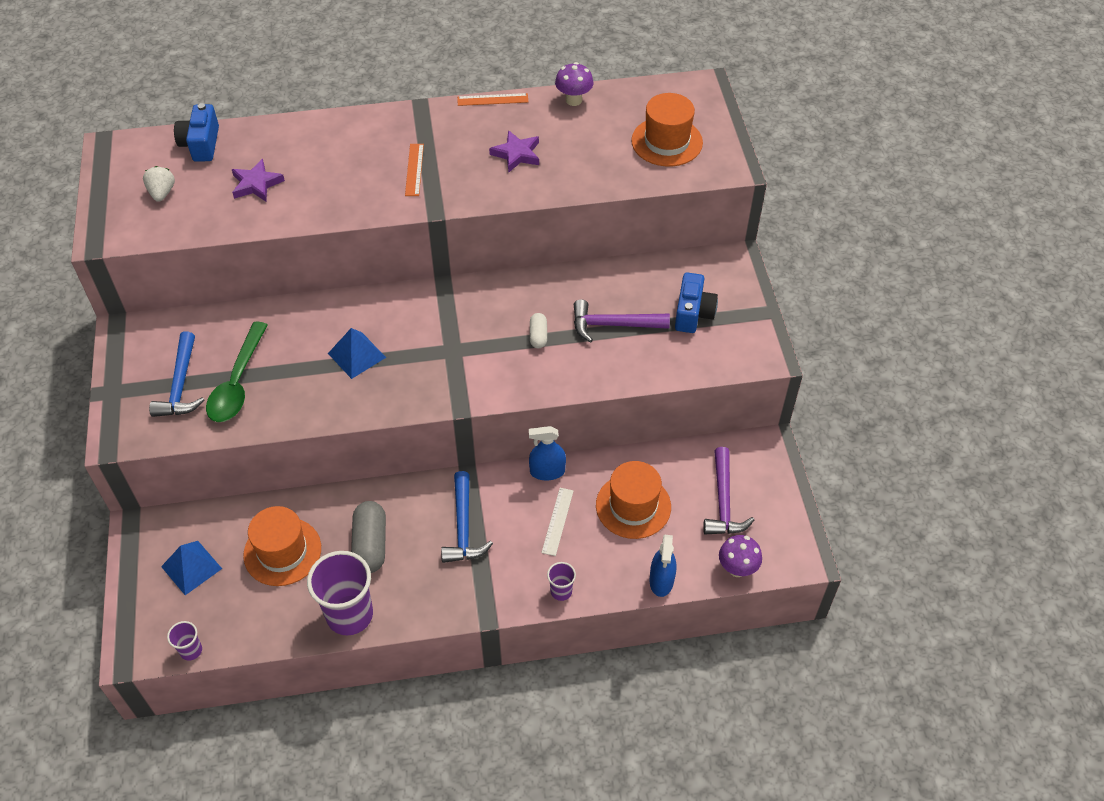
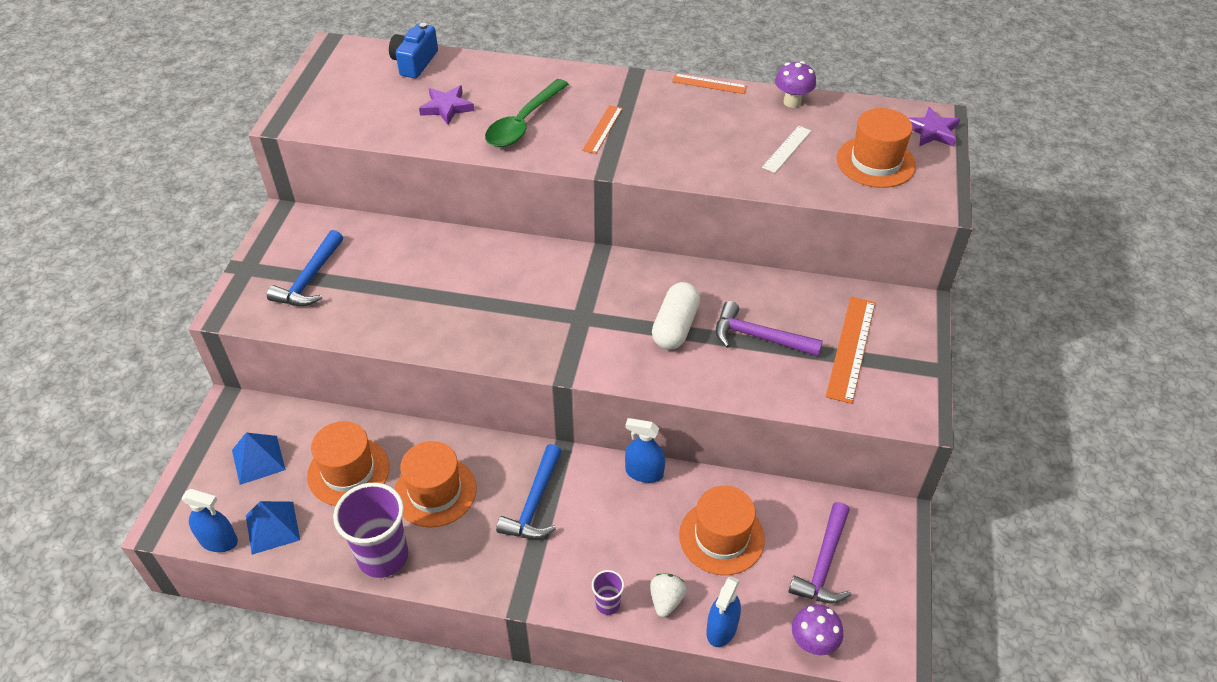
camera: 20 degrees right, 5 degrees down
white strawberry [143,166,175,202] -> white strawberry moved to [650,574,687,617]
purple cup [167,621,202,661] -> blue spray bottle [181,489,238,552]
green spoon [206,322,268,422] -> green spoon moved to [485,79,569,147]
blue pyramid [328,328,386,379] -> blue pyramid moved to [246,501,300,555]
grey capsule [351,501,386,573] -> orange hat [394,441,476,528]
purple star [489,130,539,173] -> purple star moved to [909,107,960,147]
white capsule [530,313,547,348] -> white capsule [652,282,700,350], size x1.83
white ruler [541,488,574,556] -> white ruler moved to [762,126,811,173]
blue camera [675,272,718,333] -> orange ruler [826,297,875,404]

